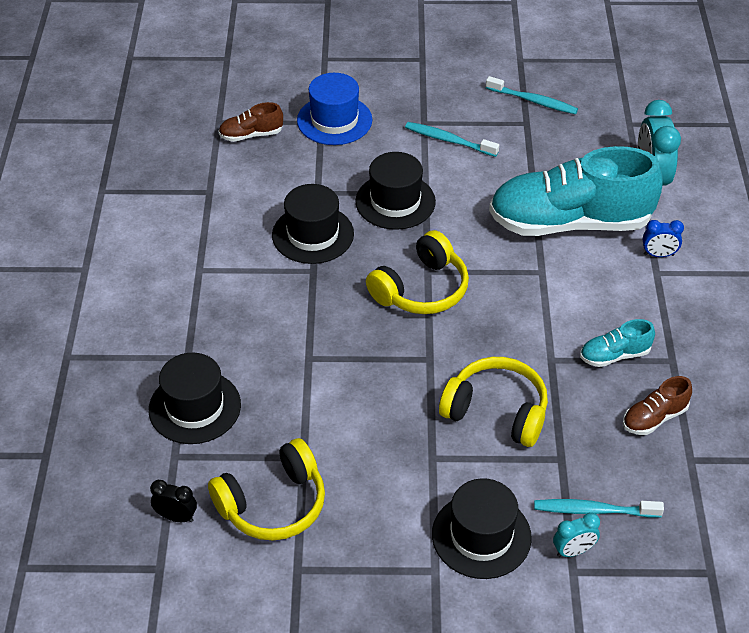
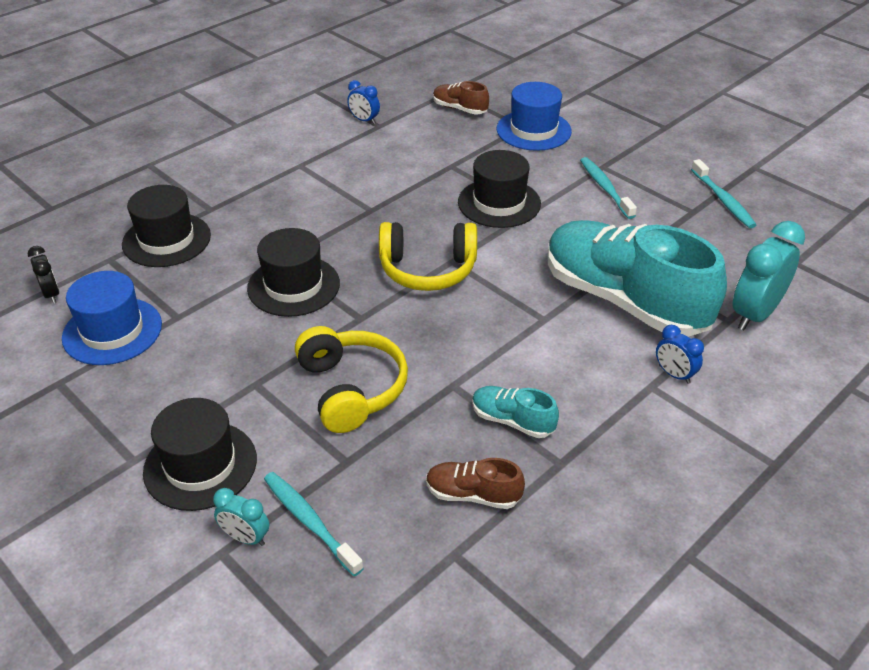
camera: 45 degrees right, 5 degrees down
yellow headphones [208,438,325,540] -> blue hat [62,271,162,365]
black hat [272,184,354,264] -> black hat moved to [247,228,340,317]
none -> blue clock [347,80,380,124]

